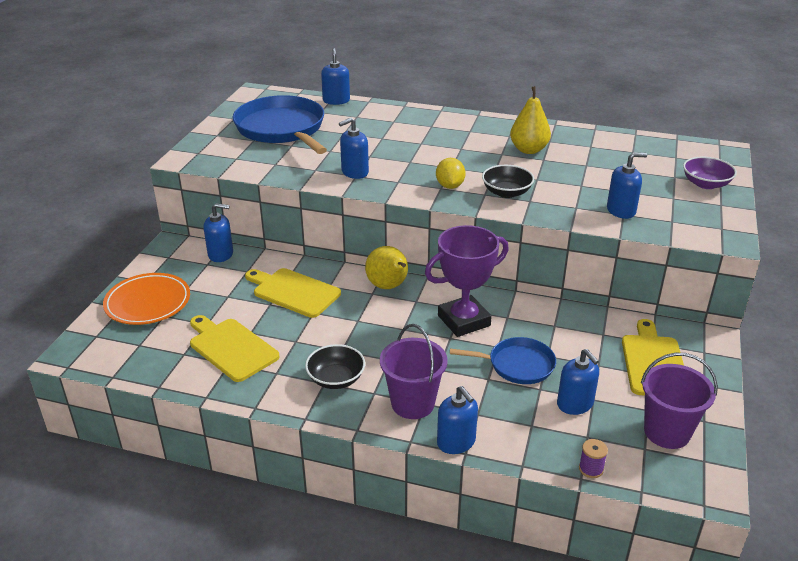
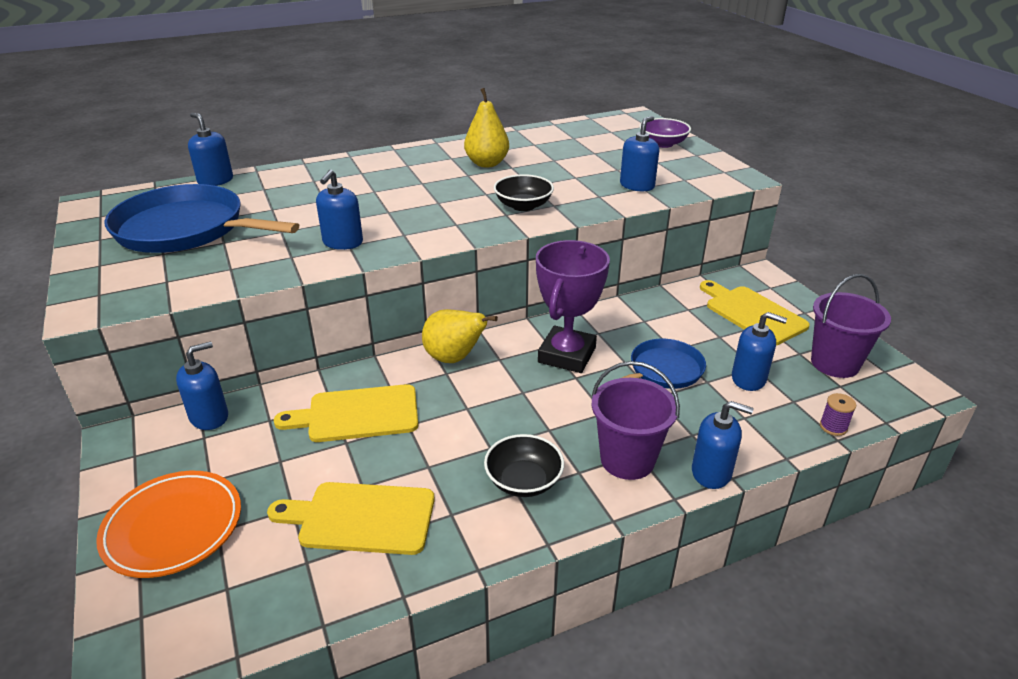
camera: 40 degrees left, 0 degrees up
yellow lemon [436,158,466,189] -> none

